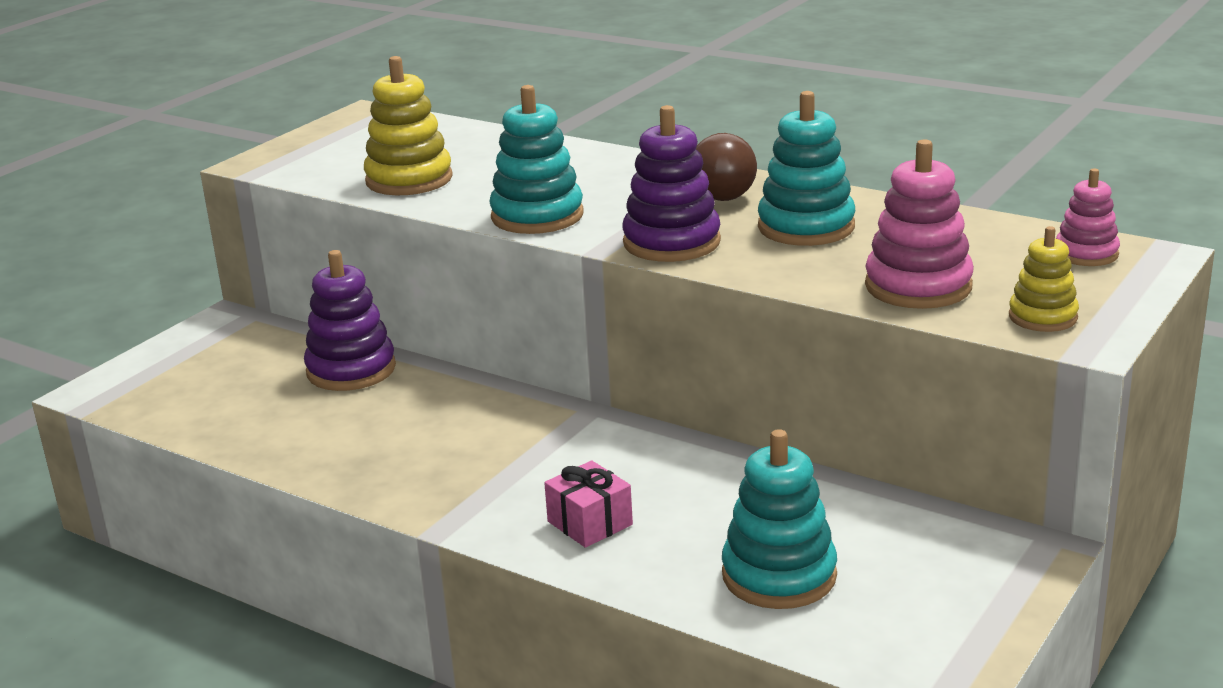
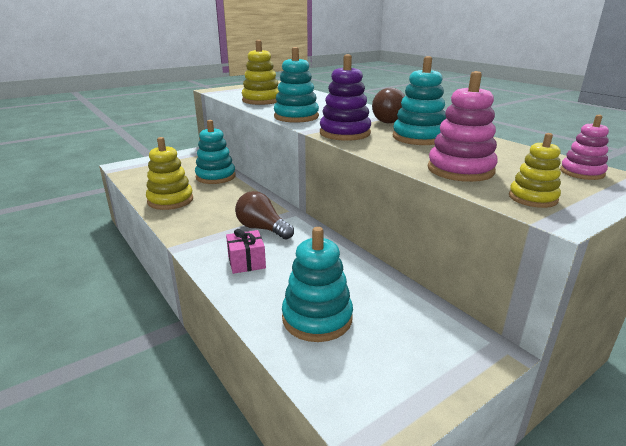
camera: 20 degrees right, 0 degrees up
purple stacking toy [304,250,396,391] -> turquoise stacking toy [195,120,236,184]
none -> yellow stacking toy [146,137,193,210]
none -> brown light bulb [235,191,294,240]

